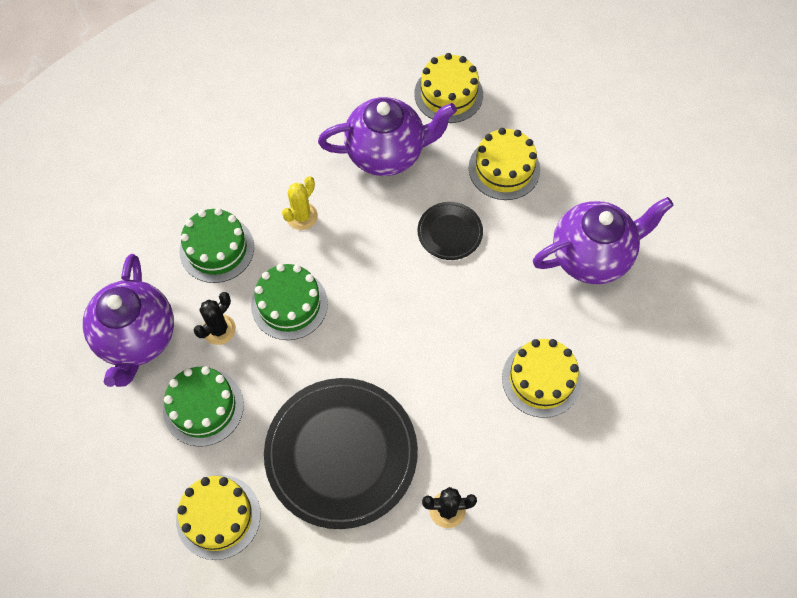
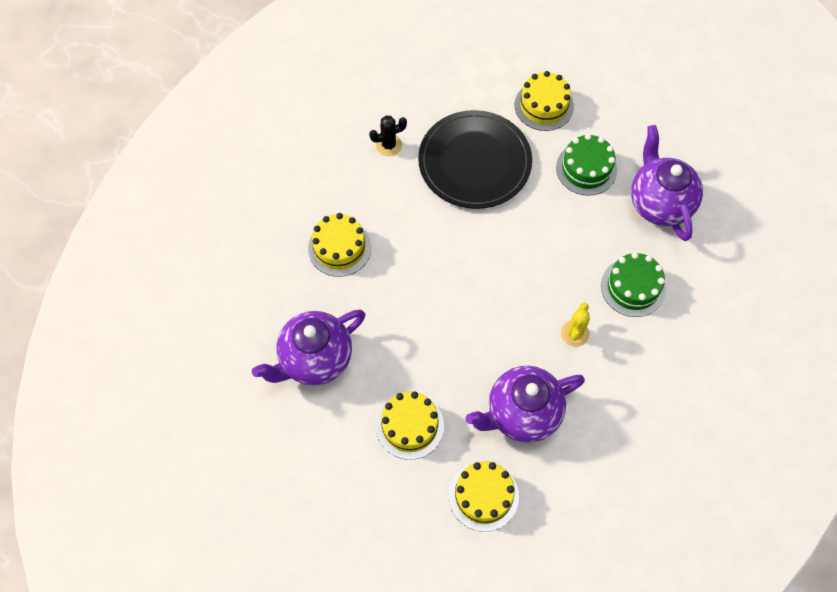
camera: 165 degrees right, 0 degrees up
black cactus [194,292,236,345] -> none
green cake [251,264,328,340] -> none
black plate [418,202,483,260] -> none

